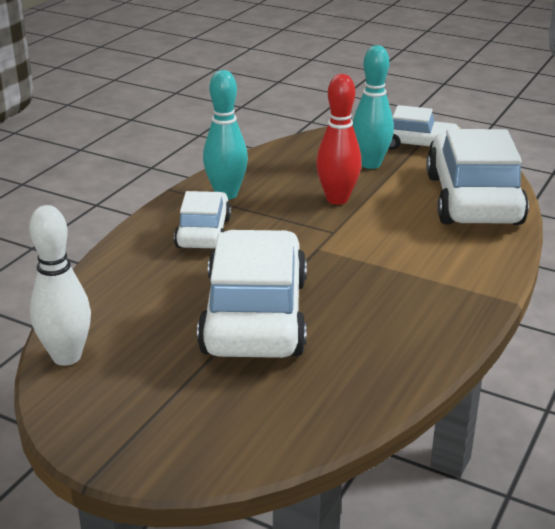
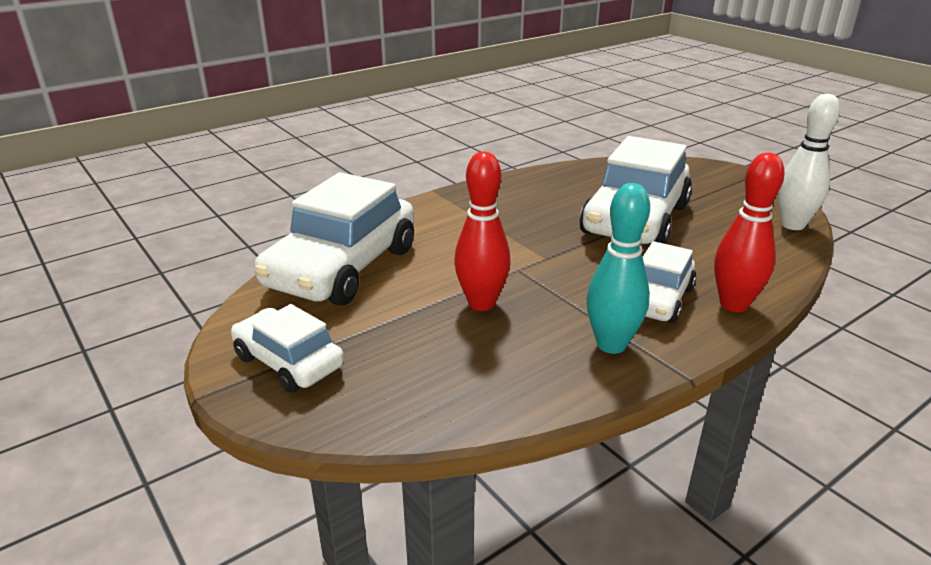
camera: 155 degrees left, 0 degrees up
turquoise bowling pin [353,45,394,169] -> none
none -> red bowling pin [714,153,785,312]

